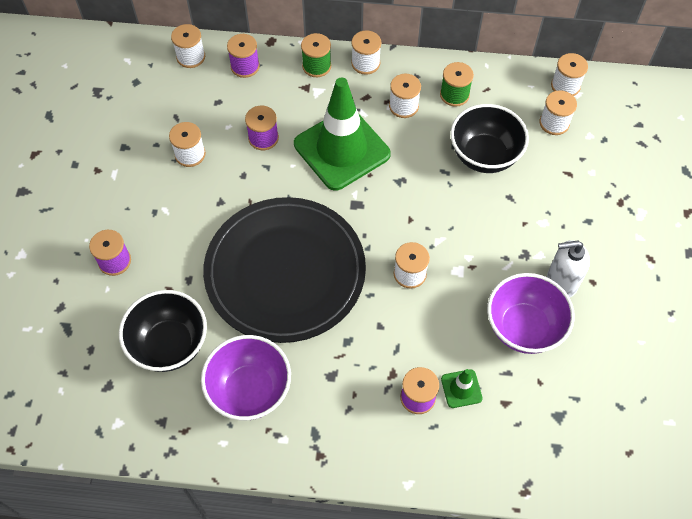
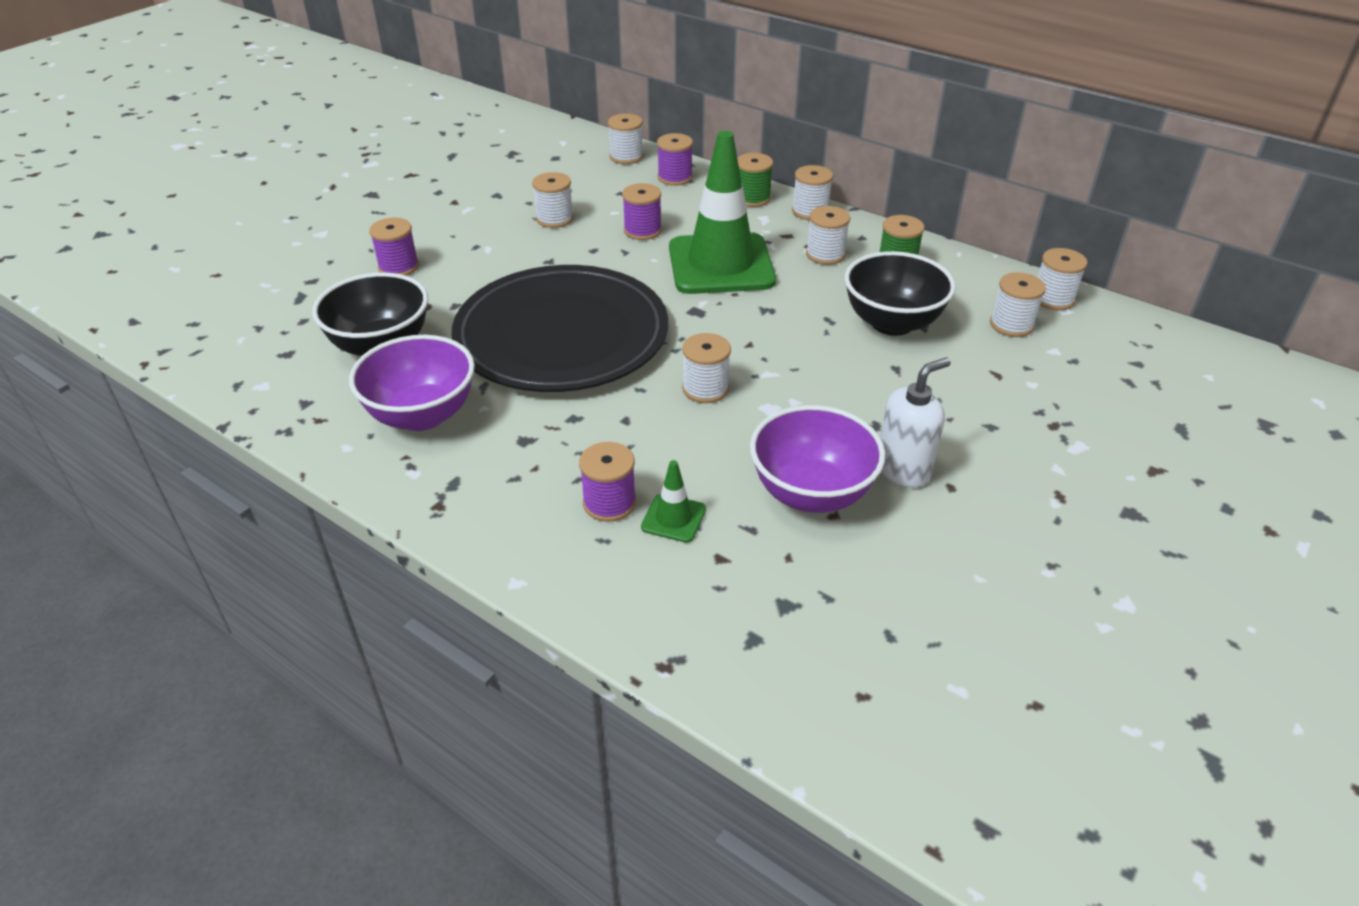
camera: 30 degrees right, 20 degrees down
white soap dispenser [547,240,590,298] -> white soap dispenser turned 120 degrees clockwise [880,357,951,488]

